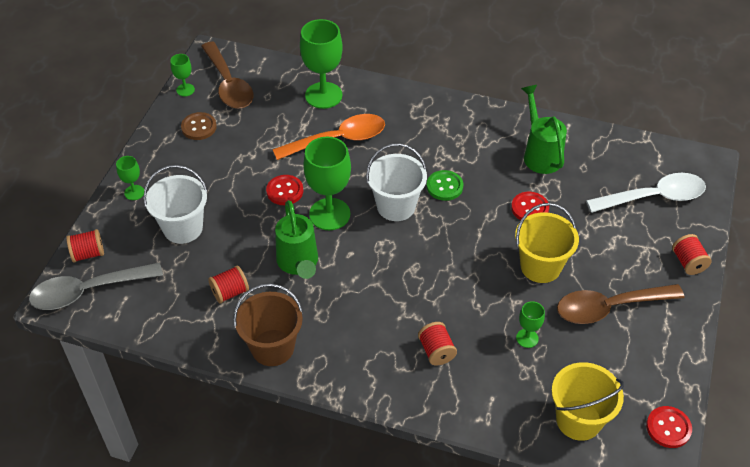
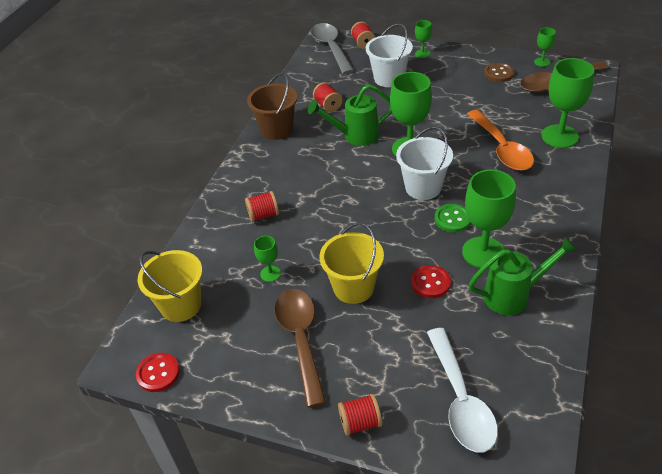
camera: 95 degrees right, 5 degrees down
red button [266,175,303,205] -> none
none -> green goblet [462,169,516,268]

